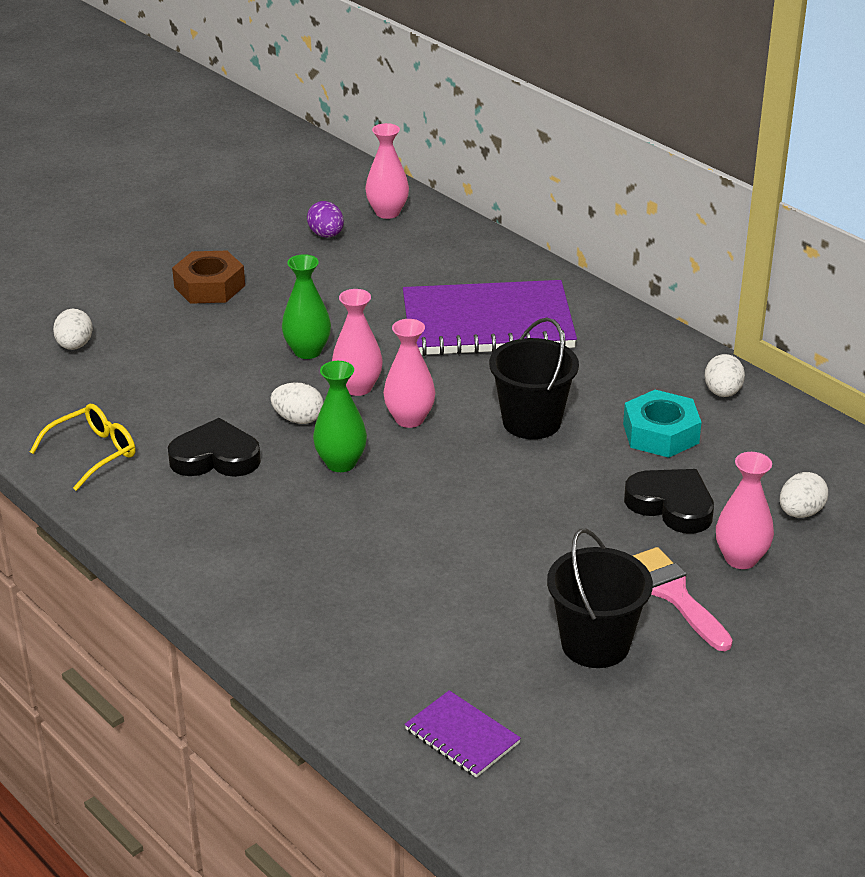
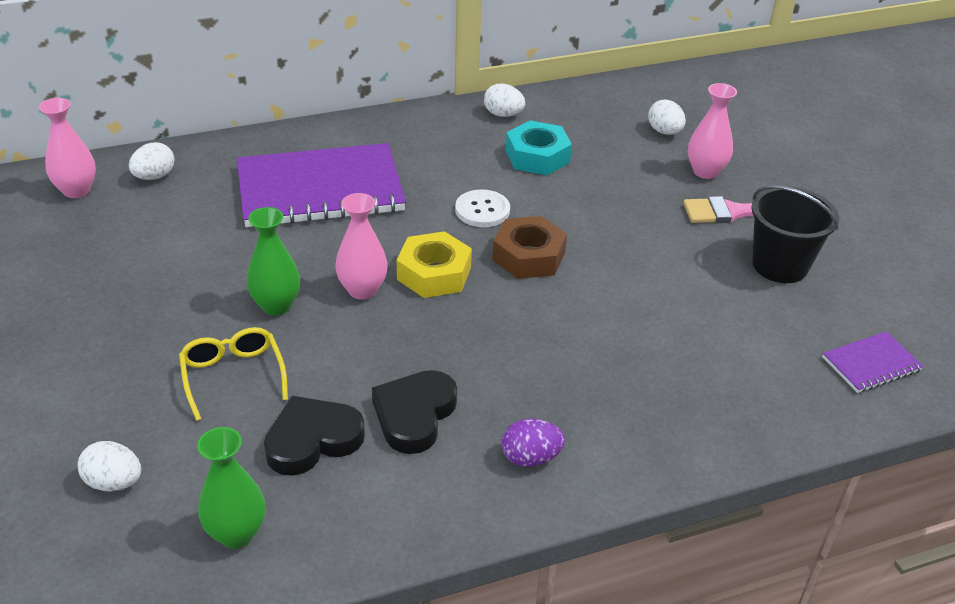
camera: 70 degrees left, 5 degrees up
yellow glasses [30,404,135,491] -> yellow glasses moved to [179,327,288,421]
brown nut [172,251,245,304] -> brown nut moved to [492,216,567,279]
white egg [270,382,323,424] -> white egg moved to [129,142,175,180]
purple egg [307,201,344,237] -> purple egg moved to [502,418,565,467]
green vase [313,361,367,472] -> green vase moved to [197,427,265,548]
pink vase [383,319,435,428] -> yellow nut [397,231,472,298]
purple notebook [403,280,577,356] -> purple notebook turned 60 degrees clockwise [237,143,406,227]
black bucket [489,318,579,439] -> white button [455,189,510,227]
black heart [624,469,714,534] -> black heart moved to [264,396,365,476]

